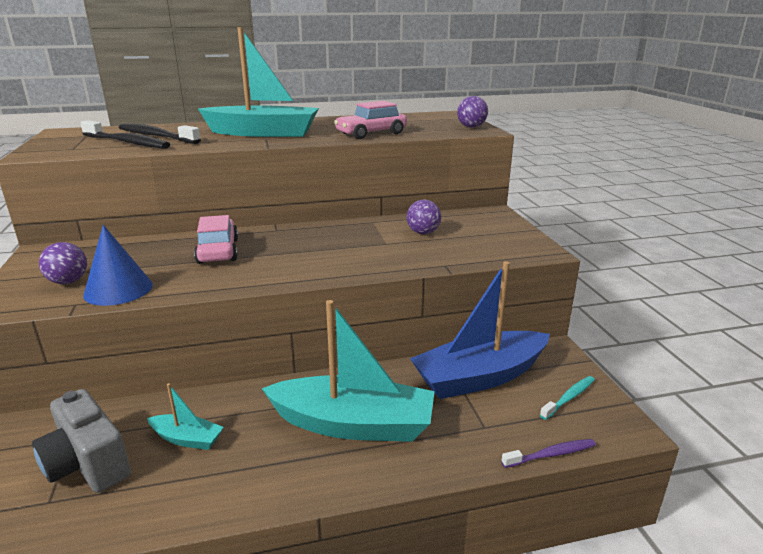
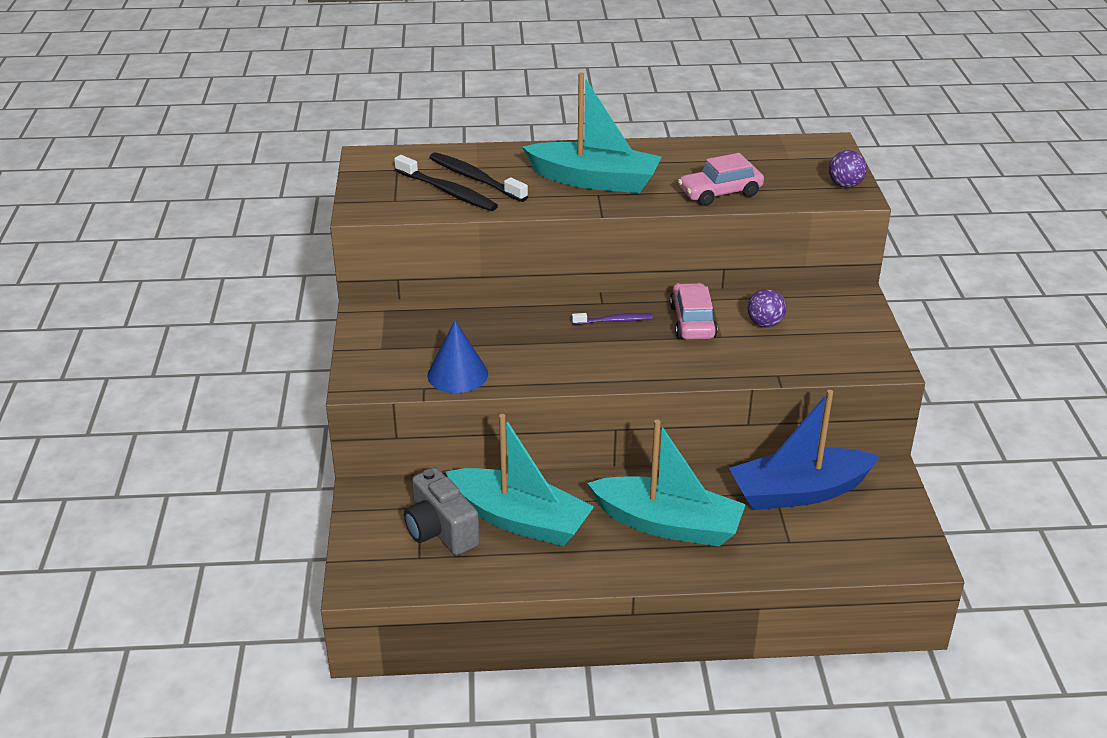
camera: 10 degrees right, 10 degrees up
purple ball [39,242,87,284] -> none
turquoise boat [147,383,224,450] -> turquoise boat [446,414,594,546], size x2.18
pink car [194,215,238,264] -> pink car moved to [670,283,718,340]
purple toothbrush [501,439,596,468] -> purple toothbrush moved to [572,313,653,325]
turquoise toothbrush [540,376,595,420] -> none

